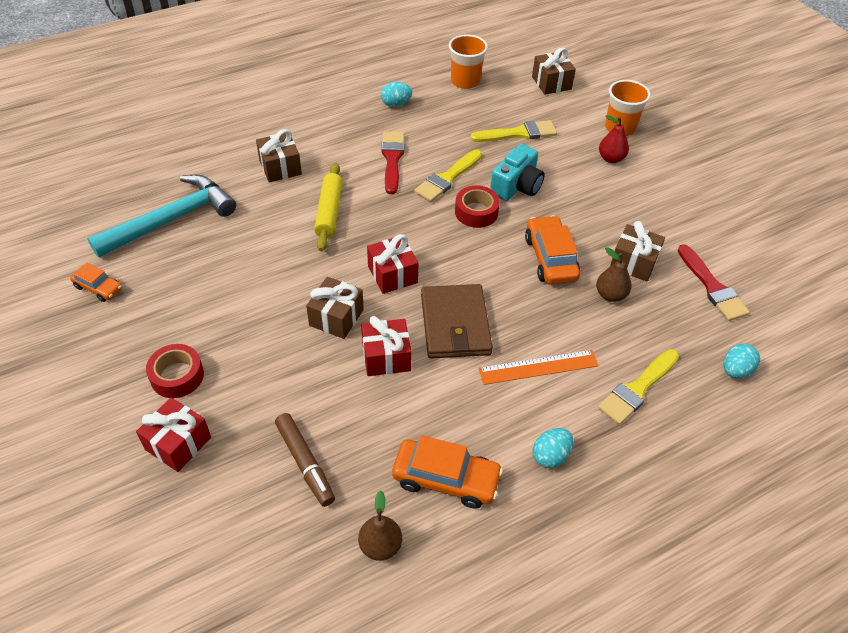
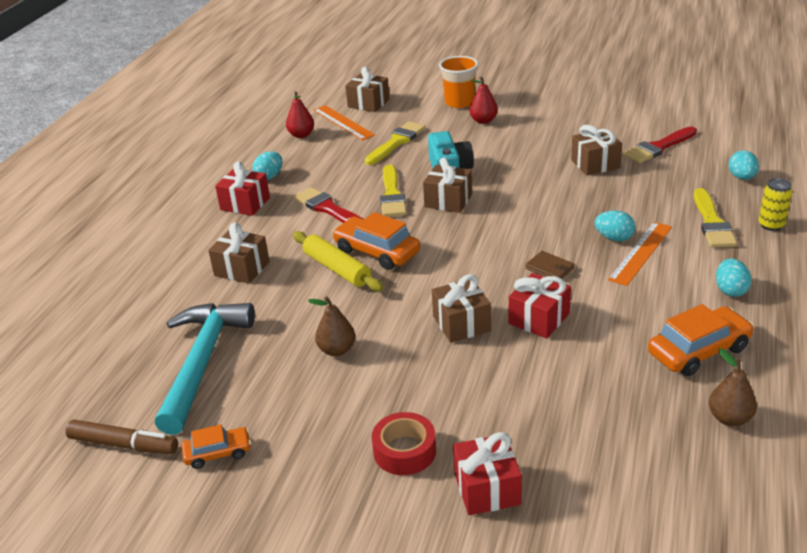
camera: 40 degrees left, 15 degrees down
brown marker [275,413,335,507] -> brown marker moved to [65,420,178,454]
red gift [367,234,418,294] -> red gift moved to [215,161,270,216]
brown wallet [421,284,493,359] -> brown wallet [525,251,575,279], size x0.46
orange cup [449,34,488,89] -> red pear [286,91,314,138]
red tape [455,186,500,228] -> brown gift [423,157,472,213]
orange car [525,215,580,285] -> orange car moved to [332,212,420,270]
brown pear [596,247,632,302] -> brown pear moved to [308,296,355,356]
red brush [677,244,750,321] -> red brush turned 120 degrees clockwise [624,126,697,163]
none -> orange ruler [313,105,375,141]
none -> turquoise egg [595,210,635,241]
none -> yellow can [759,178,792,231]

